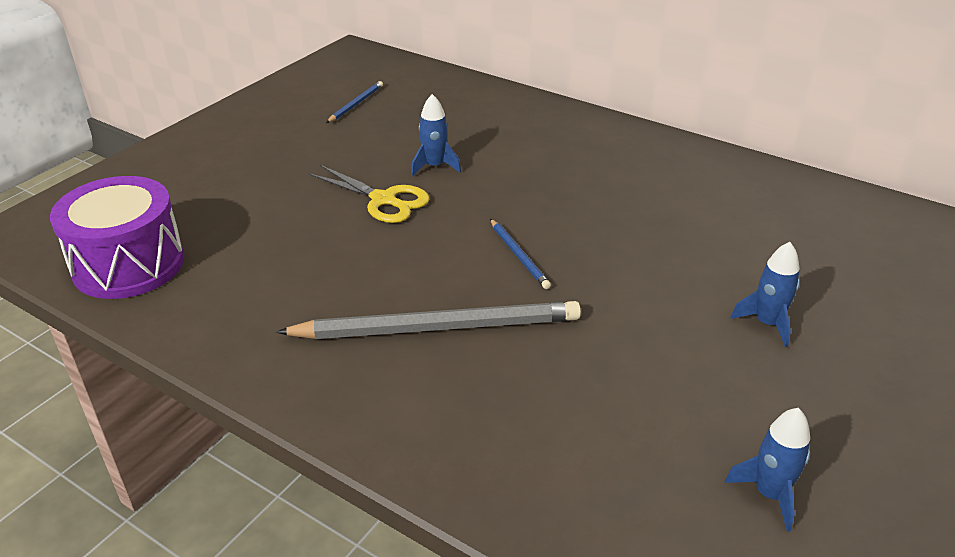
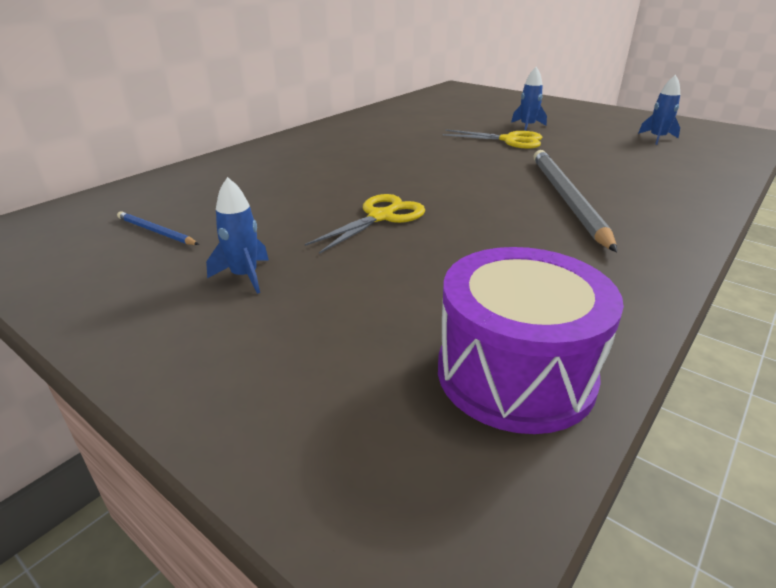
camera: 85 degrees left, 5 degrees down
blue rocket [411,94,461,176] -> blue rocket moved to [206,177,269,294]
blue pencil [490,219,551,289] -> none
none -> yellow scissors [442,129,542,149]

